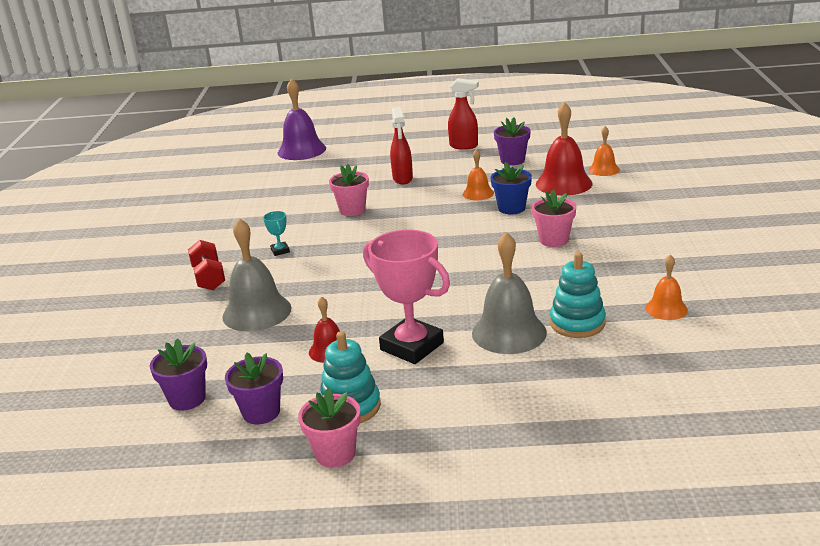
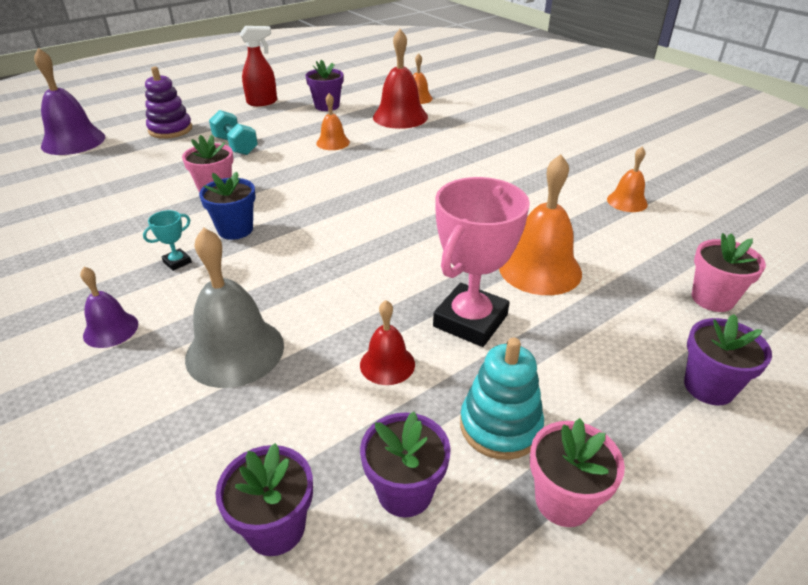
camera: 40 degrees left, 10 degrees up
red dumbbell [188,240,225,290] -> purple bell [80,267,138,348]
turquoise trophy [263,211,290,256] -> turquoise trophy turned 75 degrees counterclockwise [143,210,192,271]
pink trophy [363,230,450,364] -> pink trophy turned 60 degrees counterclockwise [433,177,530,347]
red spray bottle [390,107,413,184] -> turquoise dumbbell [209,110,258,155]
grey bell [472,232,547,354] -> orange bell [499,154,582,295]
blue flower pot [491,162,532,214] -> blue flower pot moved to [199,172,256,240]
pink flower pot [532,189,576,247] -> pink flower pot moved to [692,233,766,312]
turquoise stacking toy [550,252,606,338] -> none
none -> purple stacking toy [145,67,192,139]
none -> purple flower pot [684,314,772,405]

